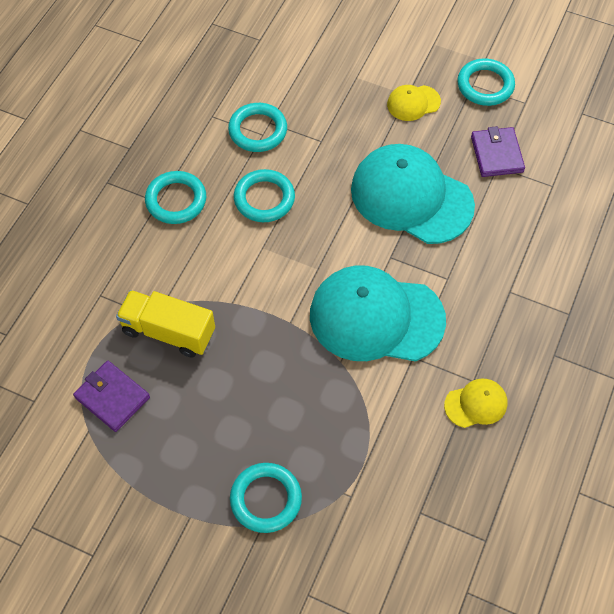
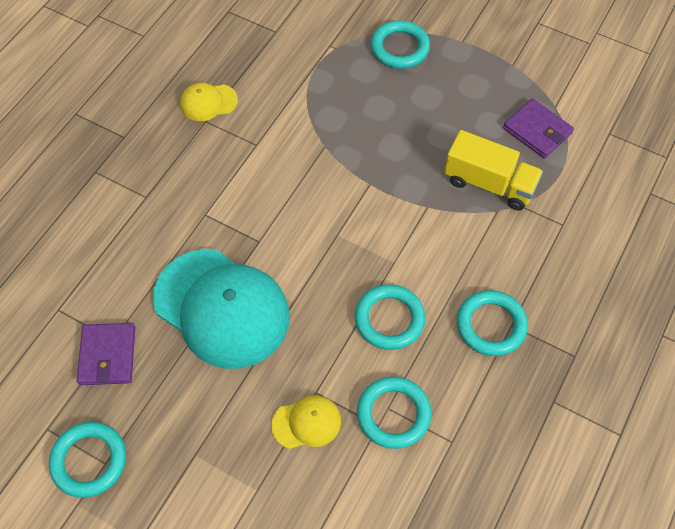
camera: 175 degrees left, 0 degrees up
turquoise cap [310,265,446,362] -> none
yellow cap [387,85,441,121] -> yellow cap moved to [271,395,341,449]

